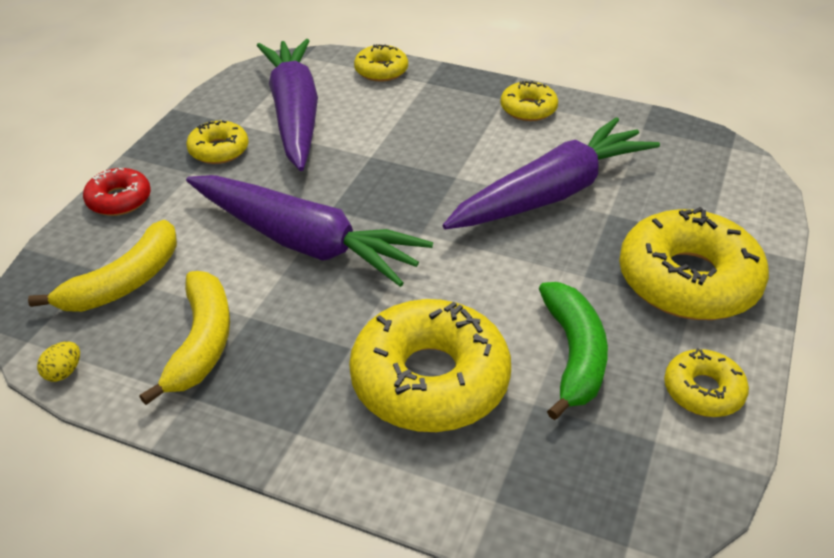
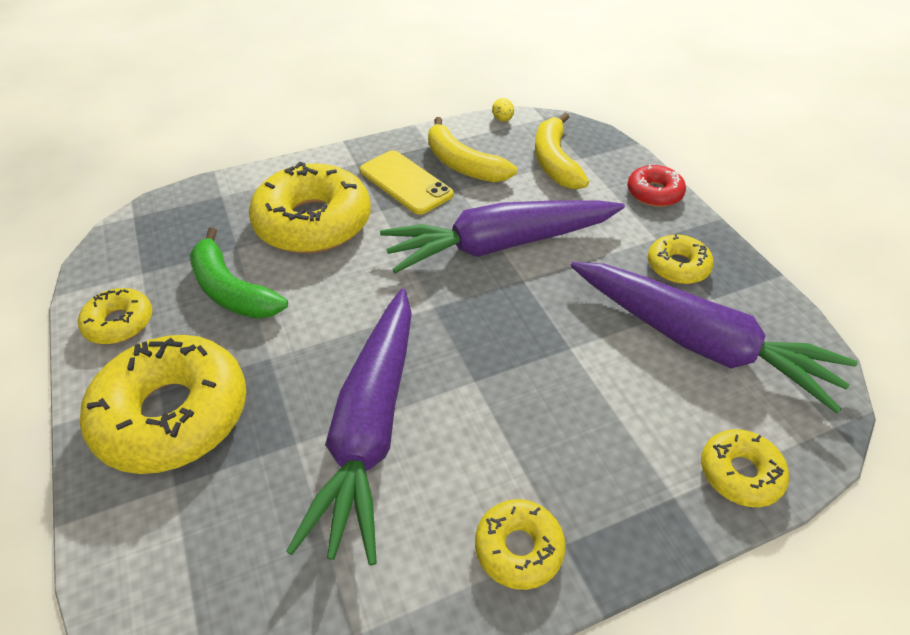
camera: 135 degrees right, 5 degrees up
none -> yellow phone [360,150,453,215]

